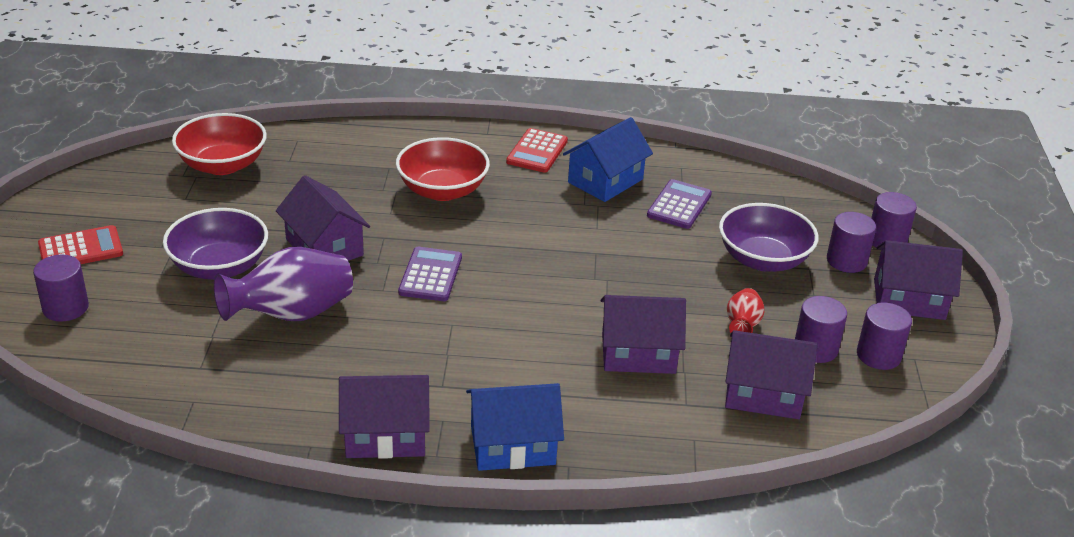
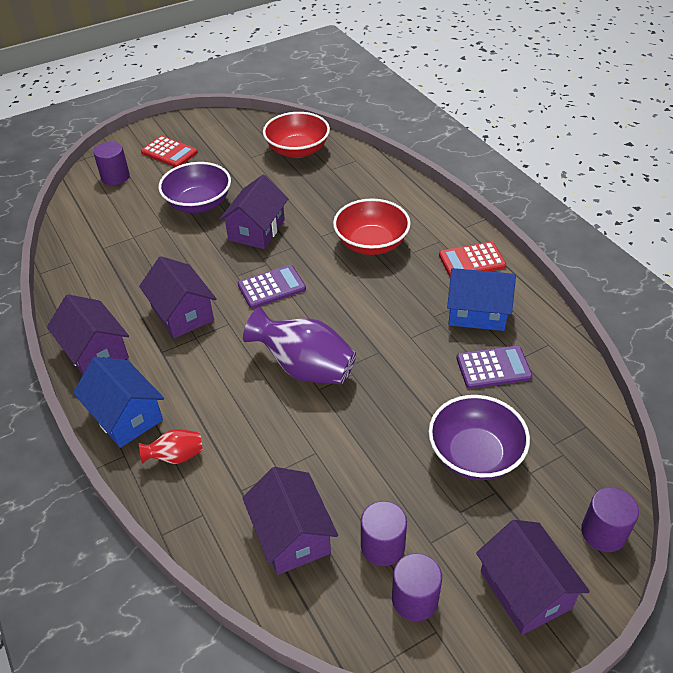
camera: 60 degrees right, 10 degrees up
purple vase [214,247,353,321] -> purple vase moved to [243,307,356,384]
purple house [601,295,686,374] -> purple house moved to [139,256,217,338]
red vase [727,288,764,333] -> red vase moved to [138,429,203,464]
purple cylinder [827,212,876,273] -> none

